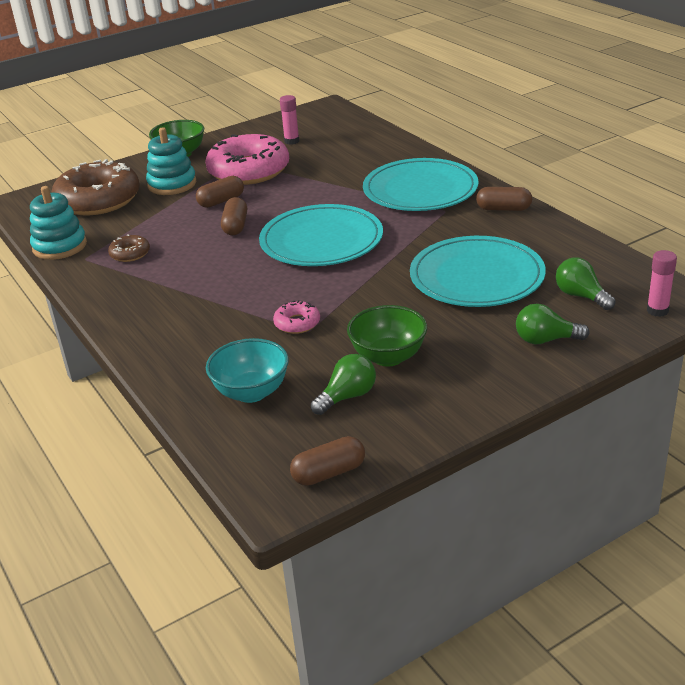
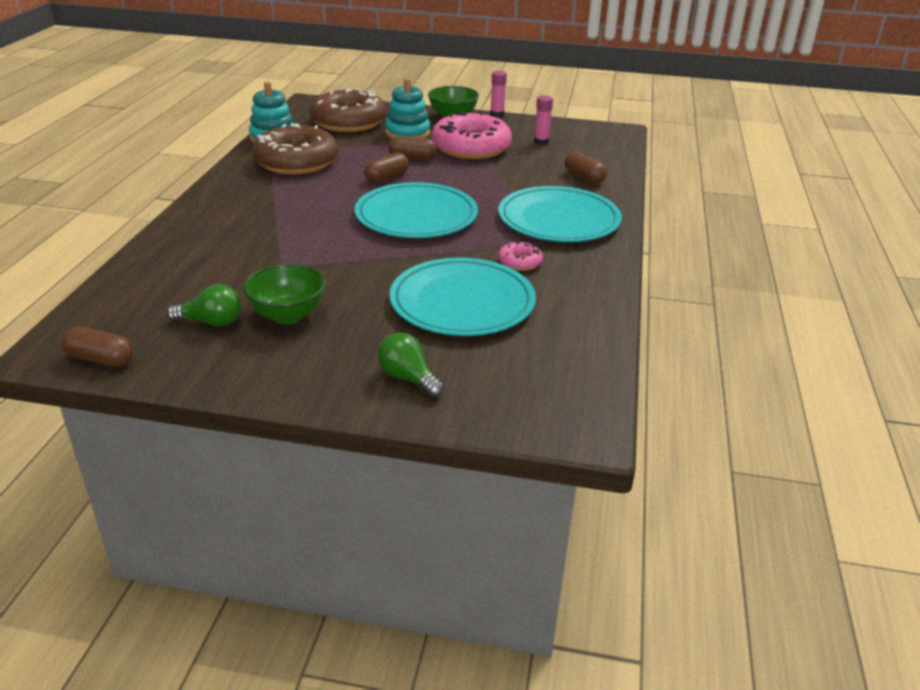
camera: 40 degrees right, 0 degrees up
brown donut [108,234,150,262] -> brown donut [252,123,338,174], size x2.31
turquoise bowl [206,338,289,403] -> none
pink donut [273,300,320,334] -> pink donut moved to [498,241,543,271]
brown capsule [476,187,532,211] -> brown capsule moved to [565,152,607,184]
green light bulb [556,258,616,310] -> none
pink glue stick [647,250,677,317] -> pink glue stick moved to [490,71,507,117]

